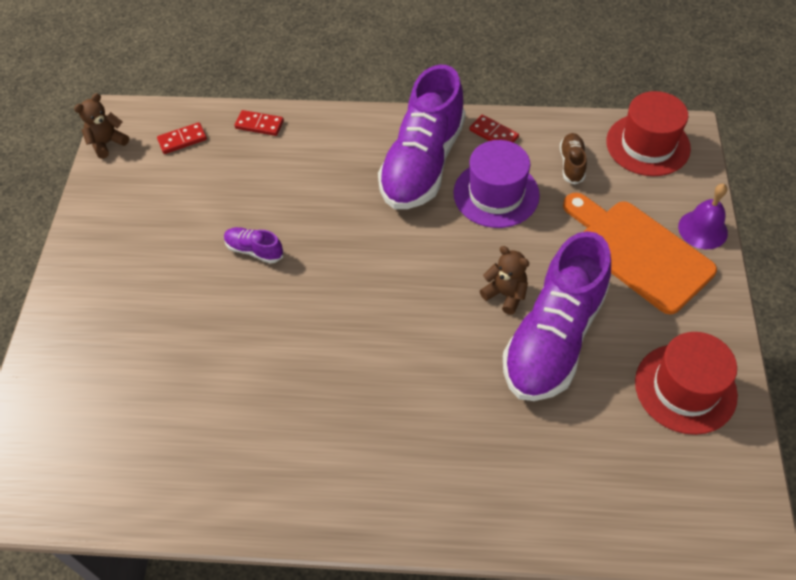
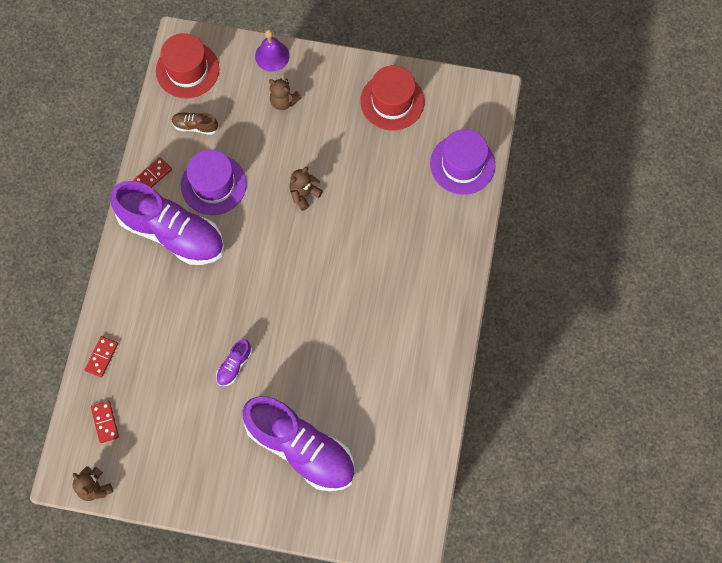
camera: 85 degrees left, 15 degrees up
purple shoe [503,231,611,401] -> purple shoe moved to [243,396,355,491]
orange cutting board [563,193,717,315] -> brown teddy bear [269,78,302,110]
none -> purple hat [430,129,495,195]

